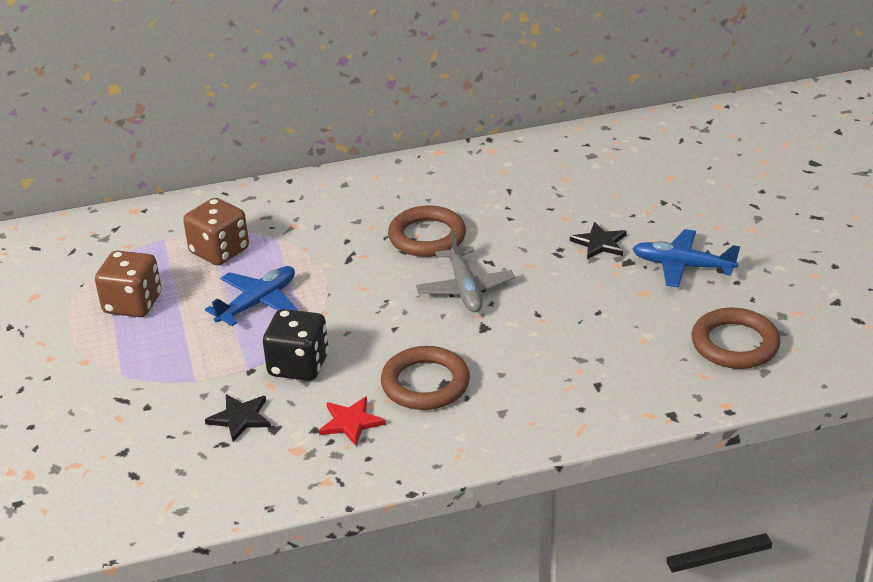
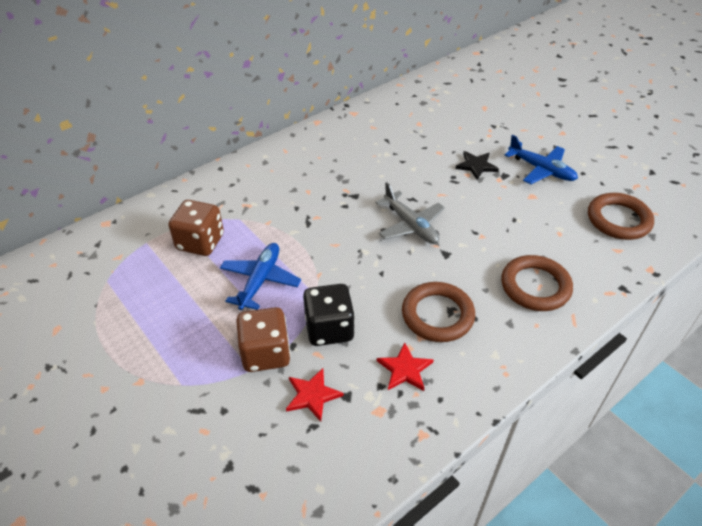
camera: 25 degrees left, 10 degrees up
brown dice [95,250,161,317] -> brown dice moved to [236,307,291,372]
black star [205,394,271,442] -> red star [286,368,344,422]
brown ring [388,206,466,257] -> brown ring moved to [501,255,573,311]
blue plane [633,229,740,288] -> blue plane turned 135 degrees counterclockwise [505,135,578,184]

